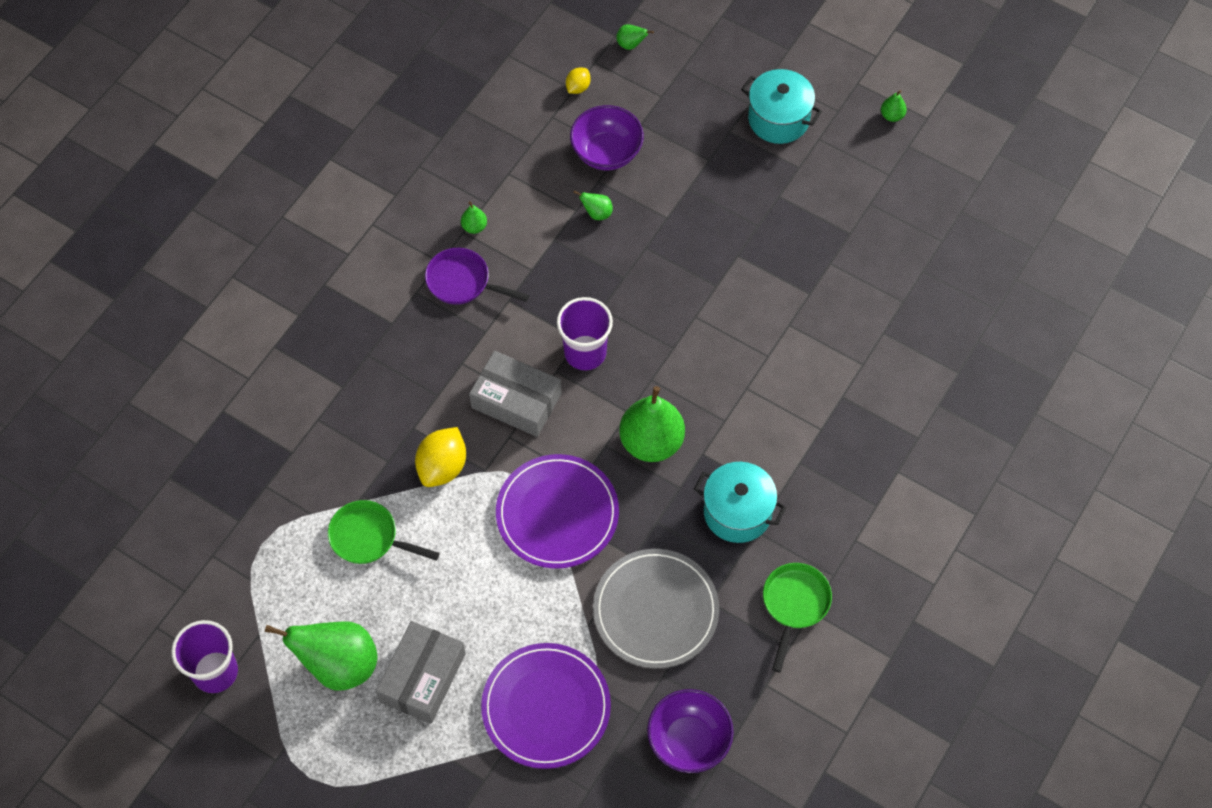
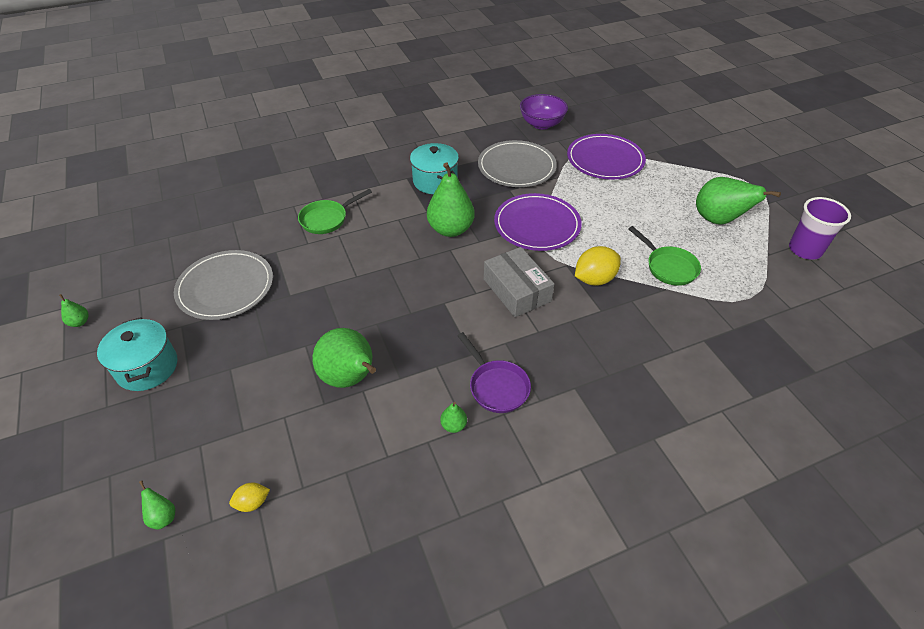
camera: 145 degrees left, 15 degrees down
grey box [376,621,466,724] -> none
purple cup [557,297,613,370] -> none
purple bowl [570,105,644,170] -> none
green pear [573,190,613,220] -> green pear [312,328,376,388], size x2.33
green pan [763,563,832,672] -> green pan moved to [298,189,372,234]
none -> grey plate [174,250,273,320]

